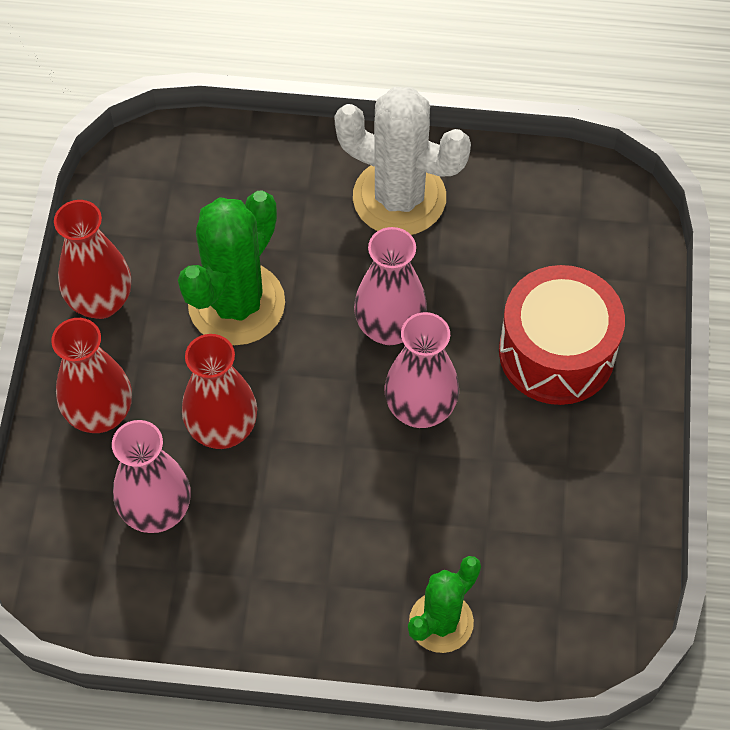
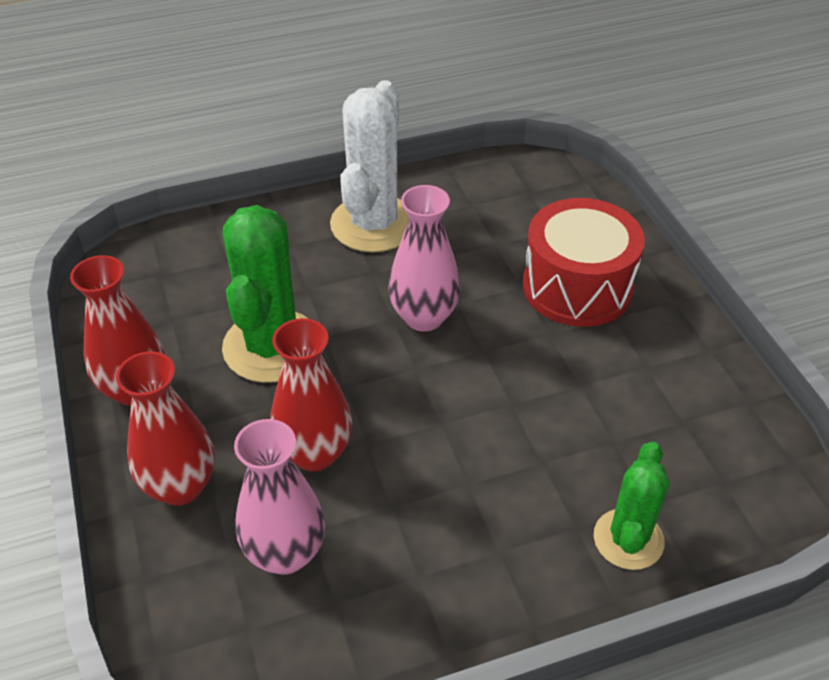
camera: 25 degrees left, 15 degrees down
white cactus [334,87,471,235] -> white cactus turned 75 degrees counterclockwise [330,80,409,252]
pink vase [384,312,459,428] -> none

